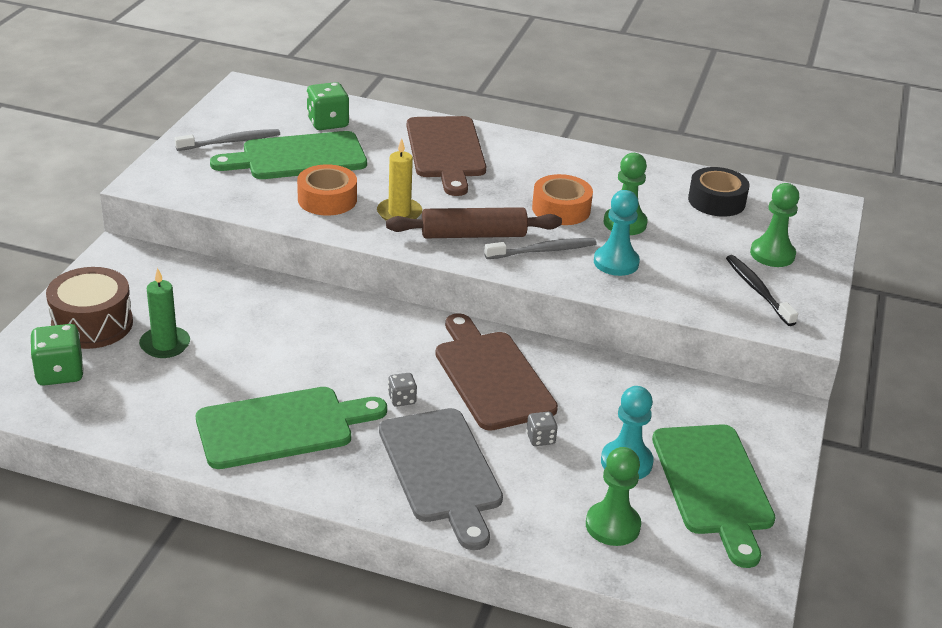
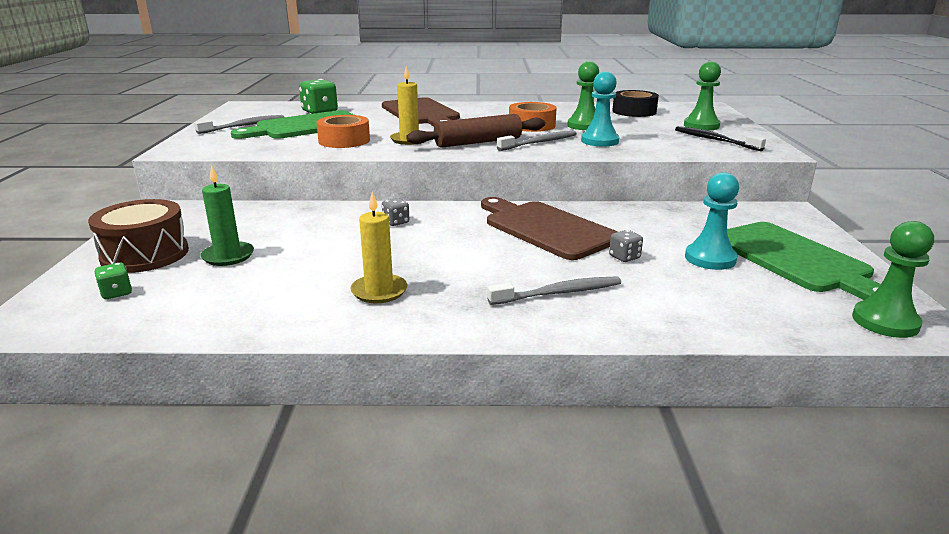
camera: 15 degrees left, 10 degrees down
green dice [30,324,84,386] -> green dice [94,262,132,299], size x0.55
green cutting board [196,387,387,469] -> yellow candle [350,192,407,303]
grey cutting board [379,408,503,550] -> grey toothbrush [487,276,621,305]
grey dice [388,373,417,407] -> grey dice moved to [382,198,410,226]
green pawn [586,447,641,546] -> green pawn moved to [852,221,934,338]

